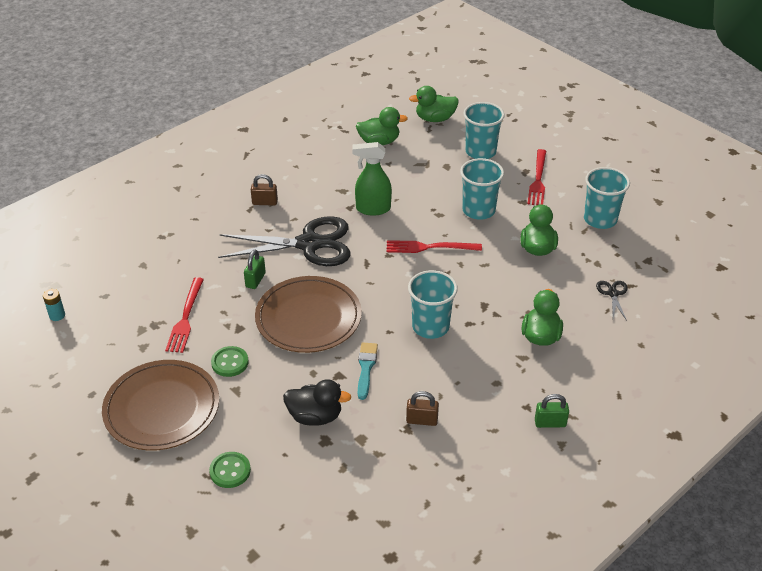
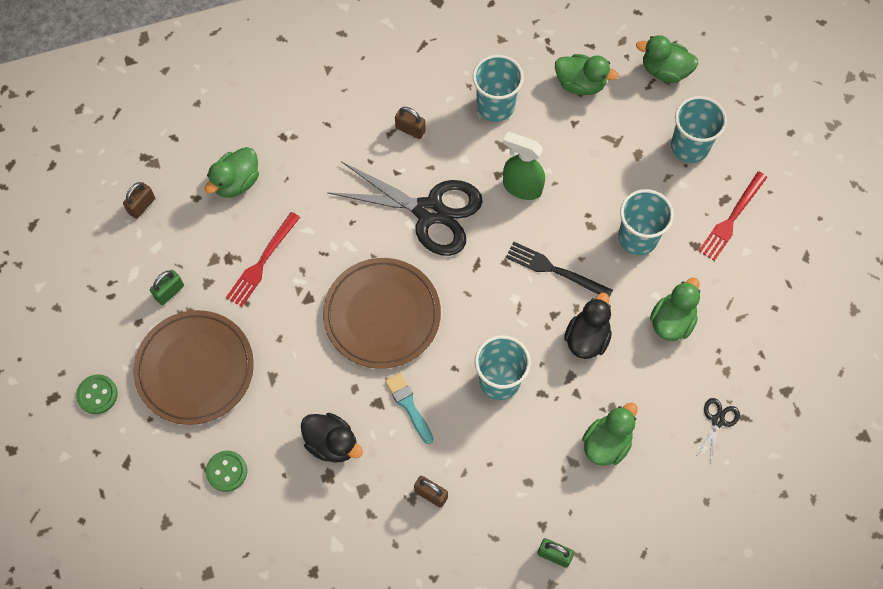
camera: 25 degrees right, 25 degrees up
turquoise battery [43,289,65,321] -> brown padlock [123,182,155,219]
green button [211,346,249,377] -> green button moved to [76,374,118,414]
green padlock [244,250,266,289] -> green padlock moved to [150,270,184,305]
turquoise brush [358,342,378,400] -> turquoise brush turned 60 degrees counterclockwise [385,373,433,444]
red fork [387,240,482,253] -> black fork [506,242,613,298]
turquoise cup [584,167,630,229] -> turquoise cup moved to [473,55,524,122]
none -> green duck [205,147,259,198]
none -> black duck [564,293,612,359]

